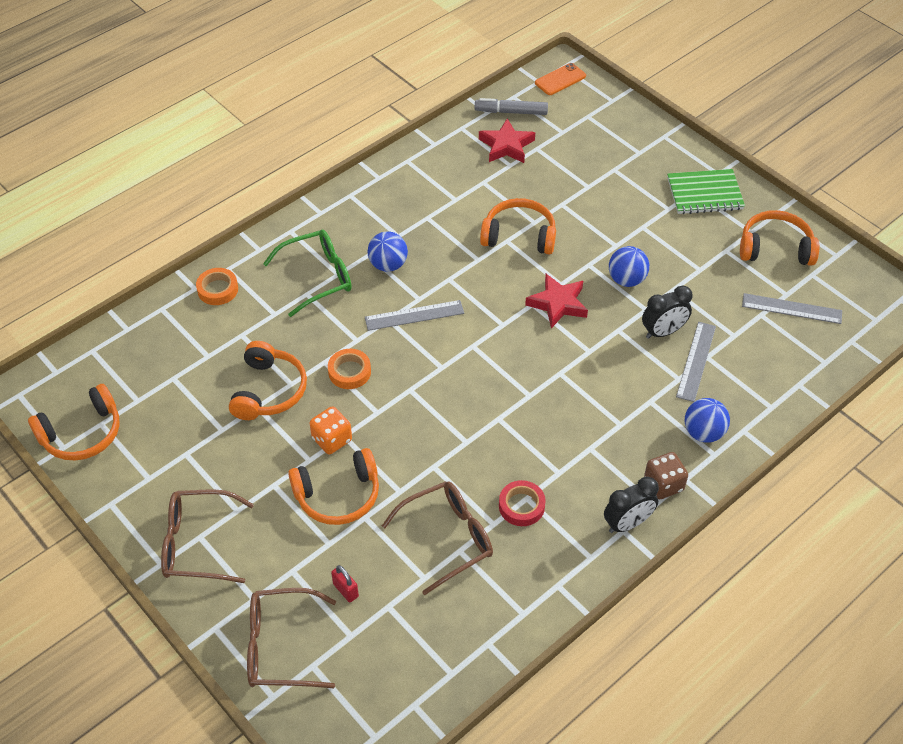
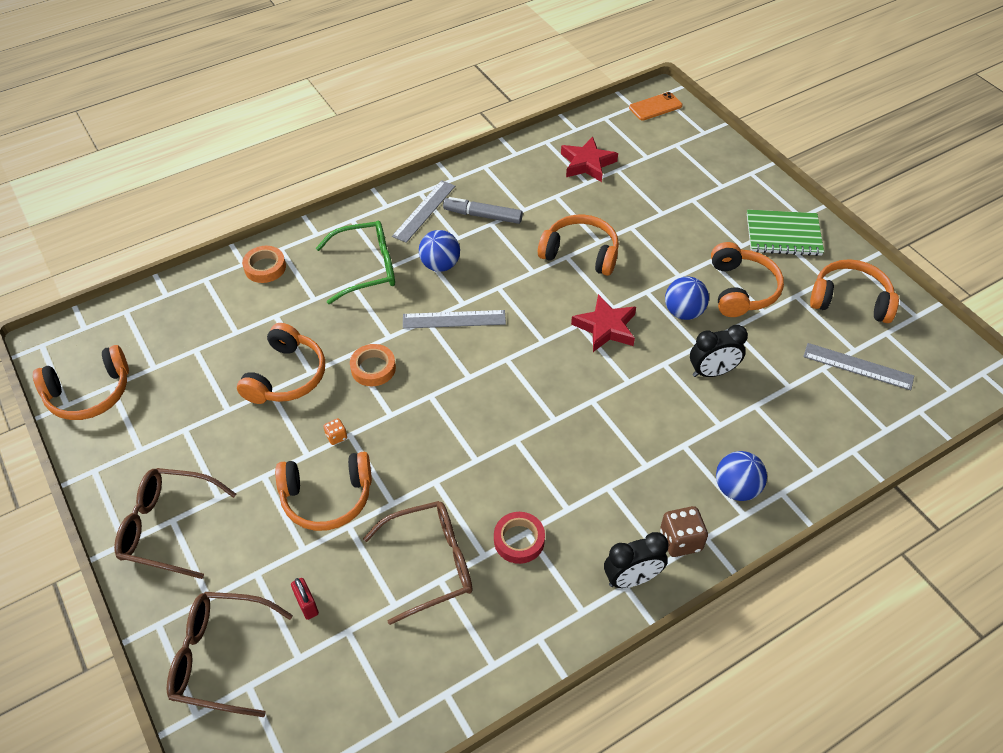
camera: 10 degrees right, 0 degrees up
orange dice [309,406,352,454] -> orange dice [323,418,347,445], size x0.53
grey marker [475,98,548,115] -> grey marker moved to [443,197,523,224]
grey ruler [676,322,716,402] -> grey ruler moved to [392,180,455,243]
none -> orange headphones [711,242,784,317]

